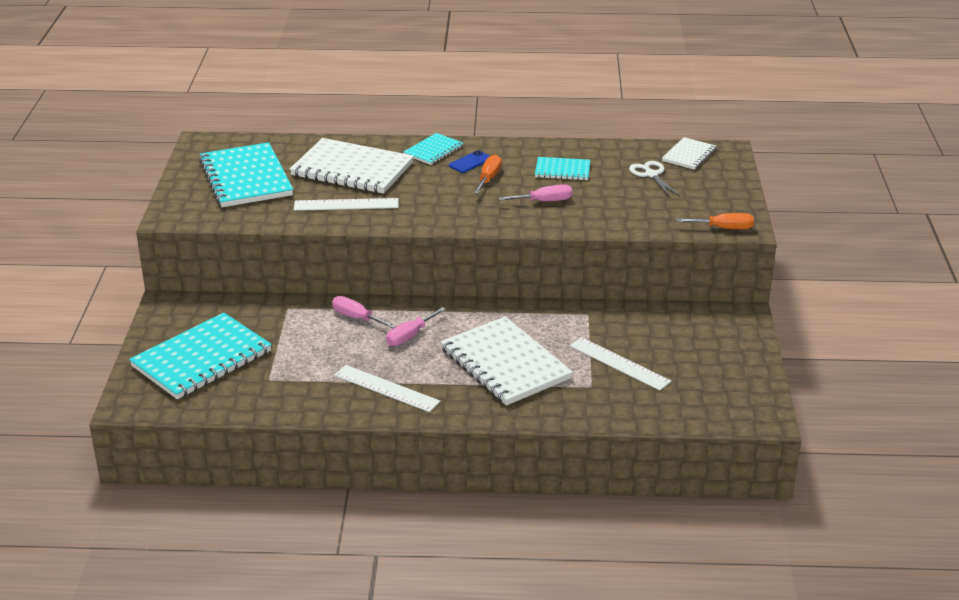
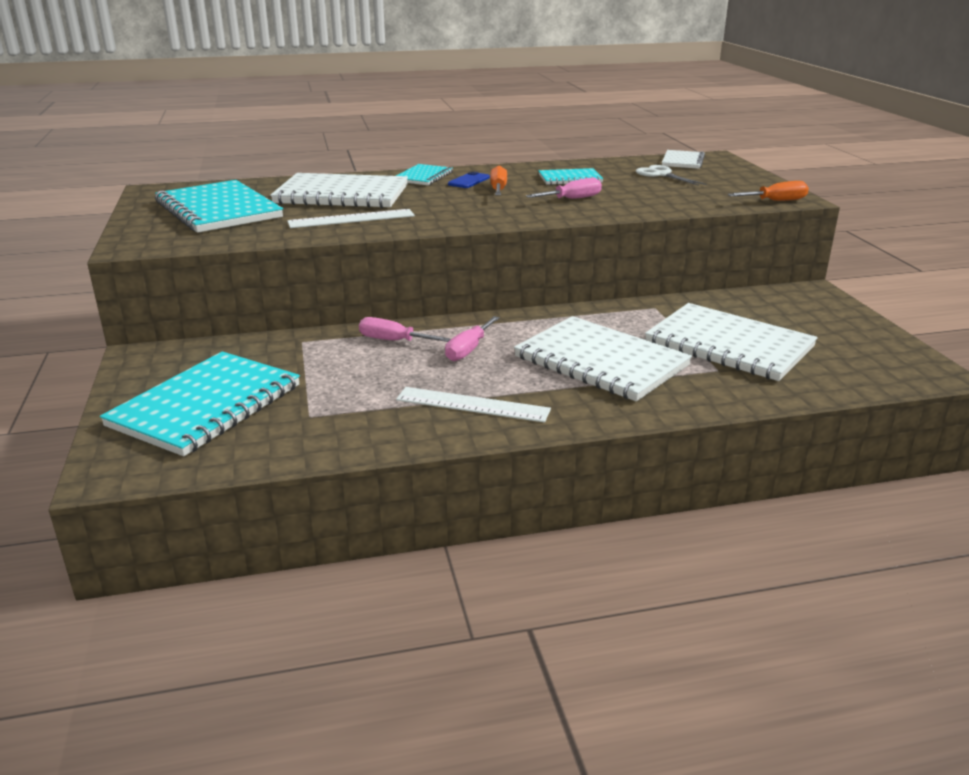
camera: 15 degrees left, 5 degrees down
white ruler [570,337,671,391] -> white notebook [645,303,818,381]

